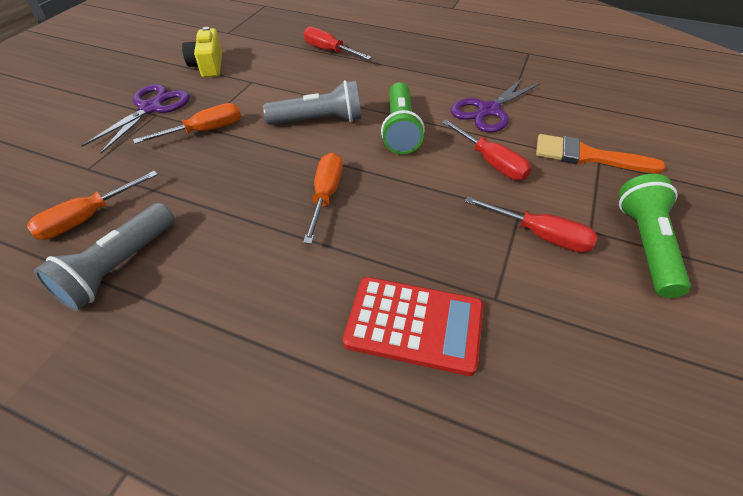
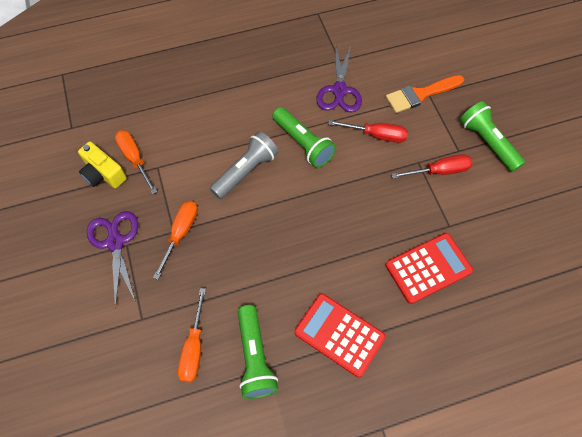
camera: 40 degrees left, 15 degrees up
grey flashlight [34,203,175,311] -> green flashlight [238,305,278,399]
orange screwdriver [303,153,343,244] -> orange screwdriver moved to [115,130,157,194]
red screwdriver [304,27,372,60] -> none
none -> red calculator [294,293,386,377]

